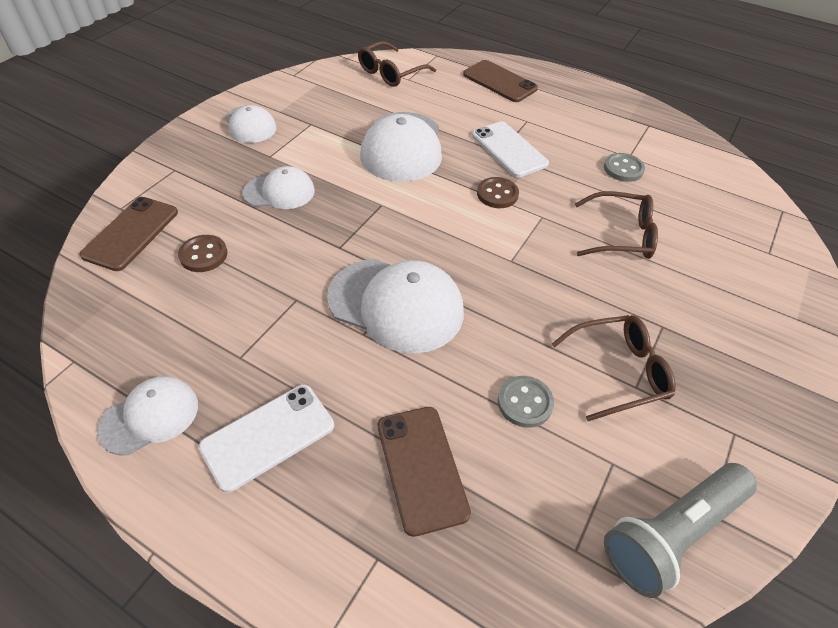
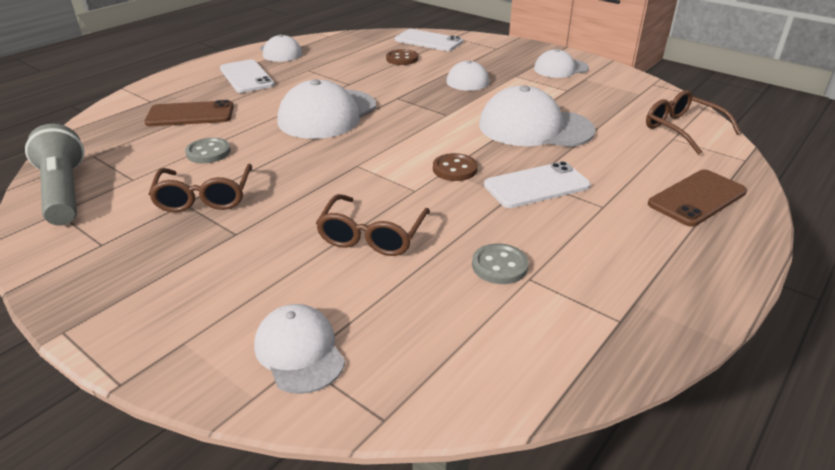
camera: 100 degrees right, 15 degrees down
brown phone [79,197,178,271] -> white phone [395,29,463,51]
none -> white cap [254,304,345,394]

